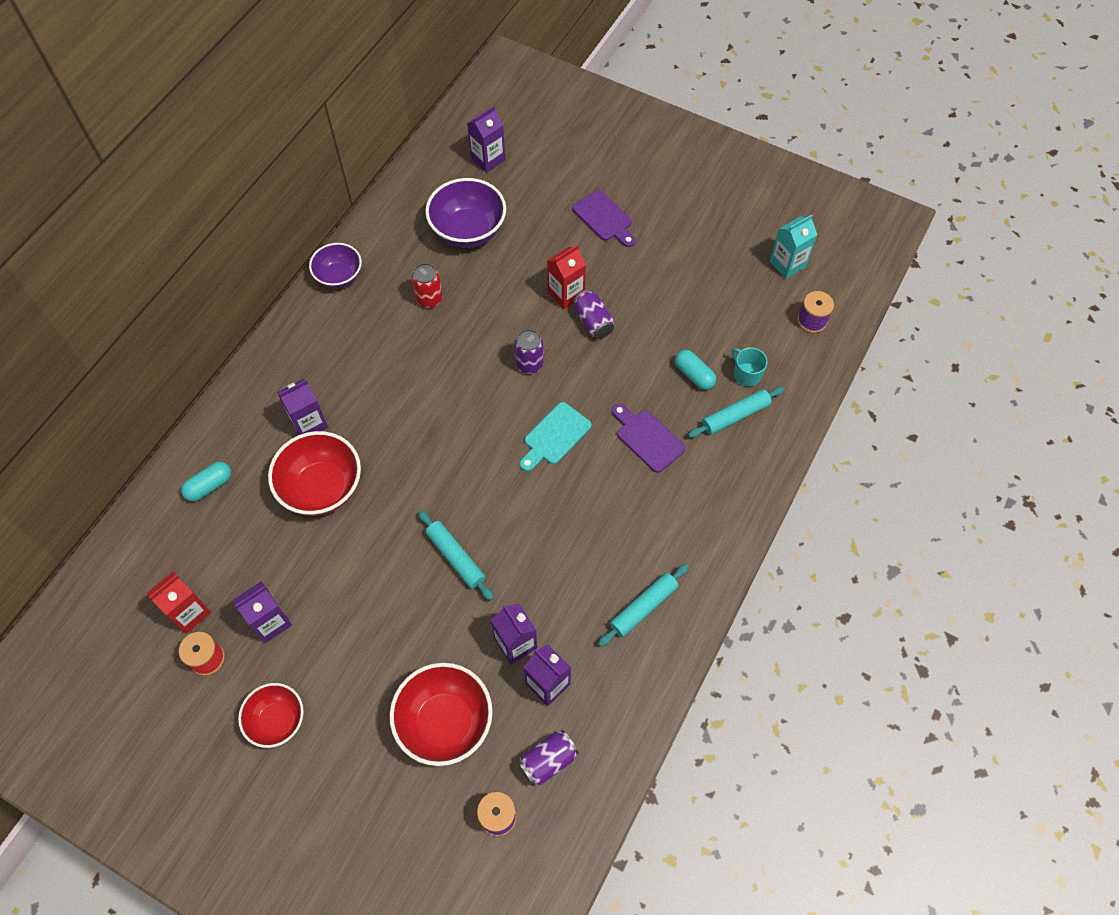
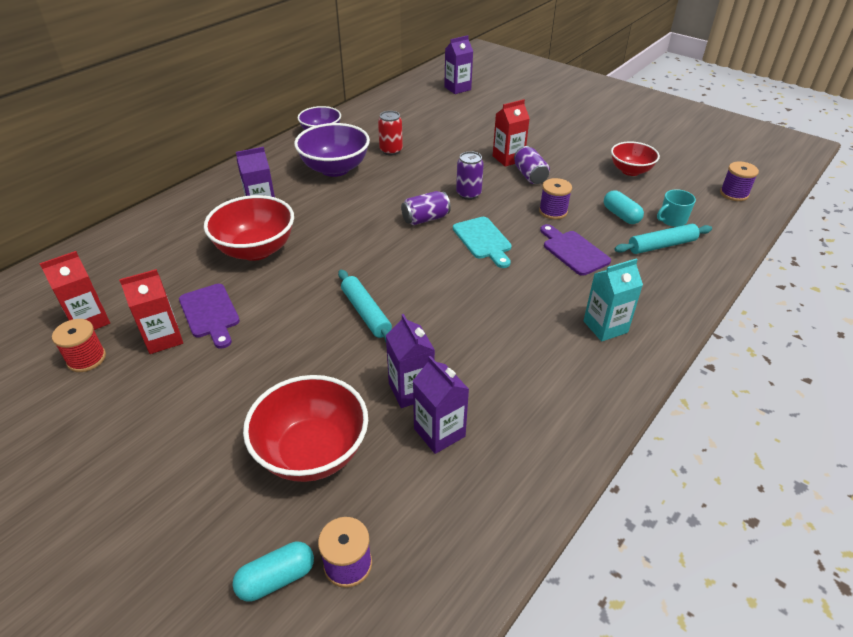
camera: 10 degrees right, 20 degrees down
turquoise capsule [181,461,231,502] -> turquoise capsule moved to [232,542,314,601]
purple carton [233,581,292,643] -> red carton [119,269,183,354]
red bowl [238,683,304,748] -> red bowl moved to [611,141,660,176]
purple bowl [425,178,506,248] -> purple bowl moved to [294,123,370,177]
purple can [518,730,579,786] -> purple can moved to [401,191,451,225]
turquoise cutting board [520,402,591,472] -> turquoise cutting board turned 75 degrees counterclockwise [453,217,512,268]
purple cutting board [572,190,635,247] -> purple cutting board moved to [179,284,240,349]
turquoise rolling pin [598,564,689,647] -> none
turquoise mug [731,347,767,386] -> turquoise mug turned 90 degrees counterclockwise [657,189,696,227]
turquoise carton [770,215,818,279] -> turquoise carton moved to [583,258,643,342]
none -> purple spool [539,178,572,220]

